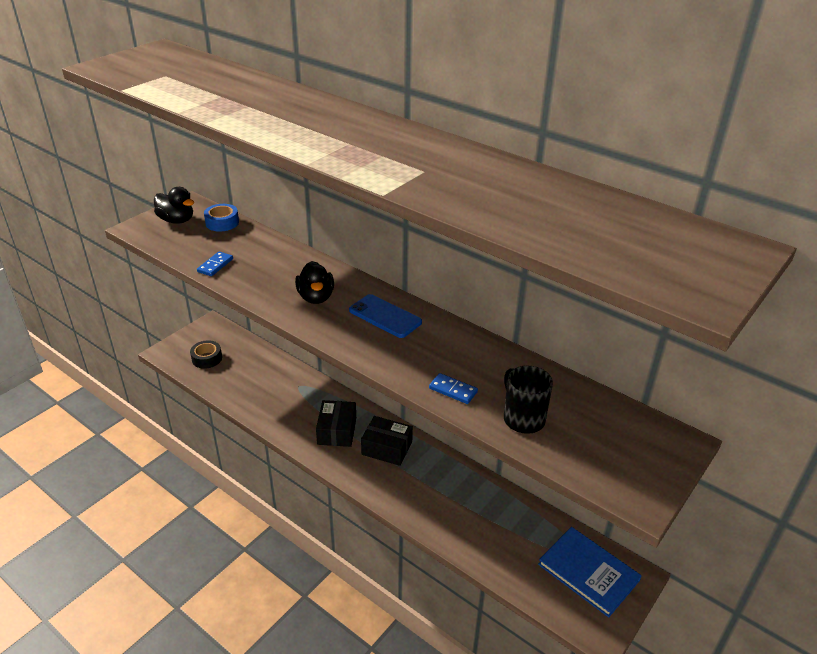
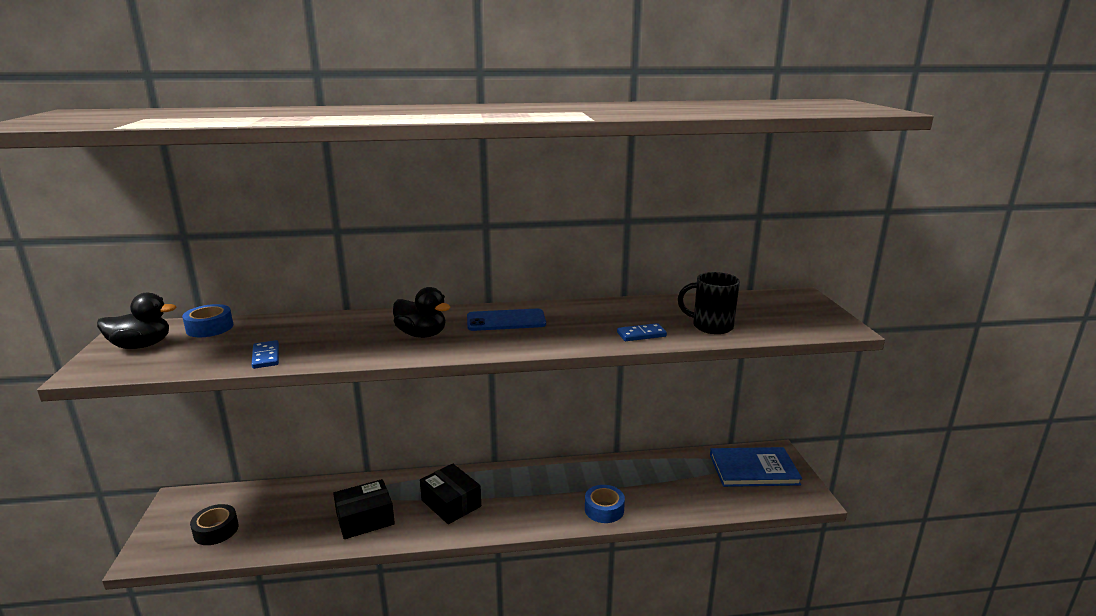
camera: 45 degrees left, 15 degrees down
black box [361,416,413,466] -> black box moved to [333,479,395,539]
none -> blue tape [585,485,625,523]

